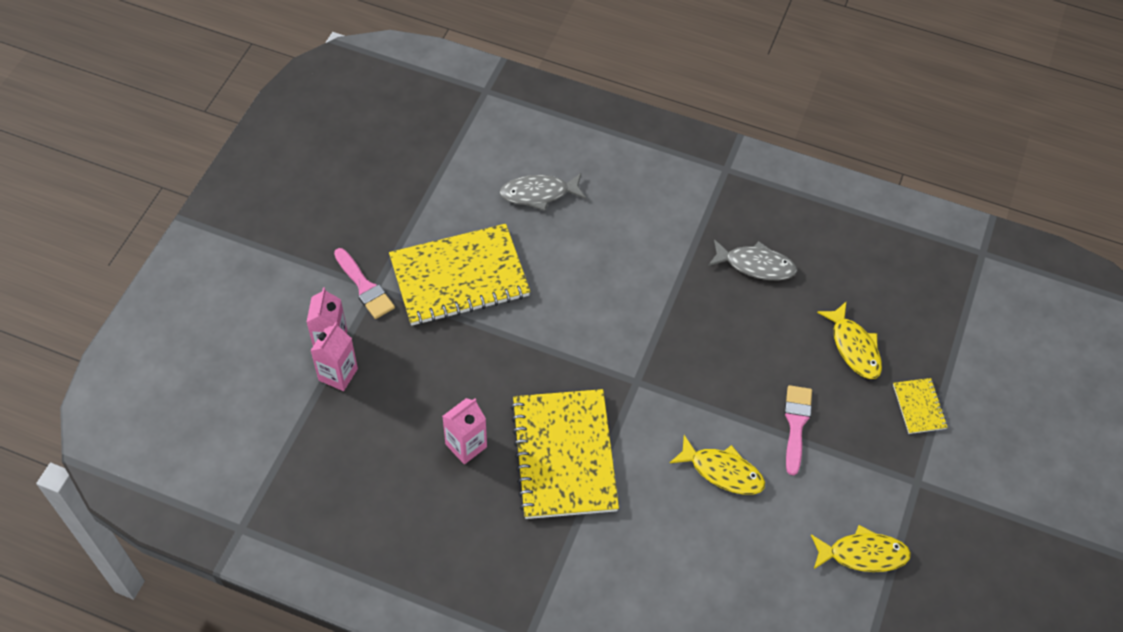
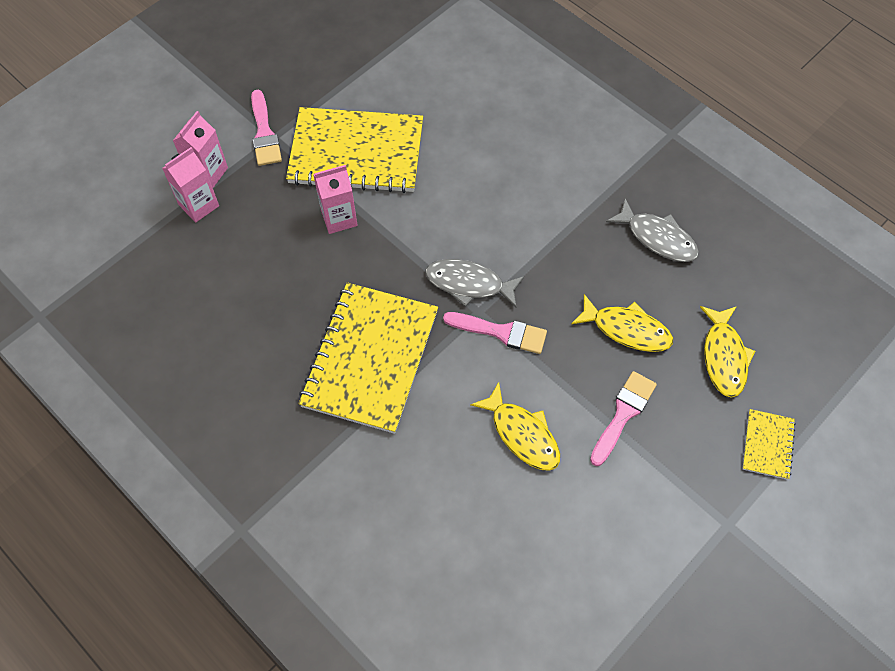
camera: 25 degrees right, 5 degrees up
pink carton [442,398,487,464] -> pink carton moved to [313,165,358,234]
grey fish [500,173,586,211] -> grey fish moved to [425,259,524,307]
yellow fish [811,525,911,572] -> yellow fish moved to [571,294,673,352]
none -> pink brush [443,312,547,354]

